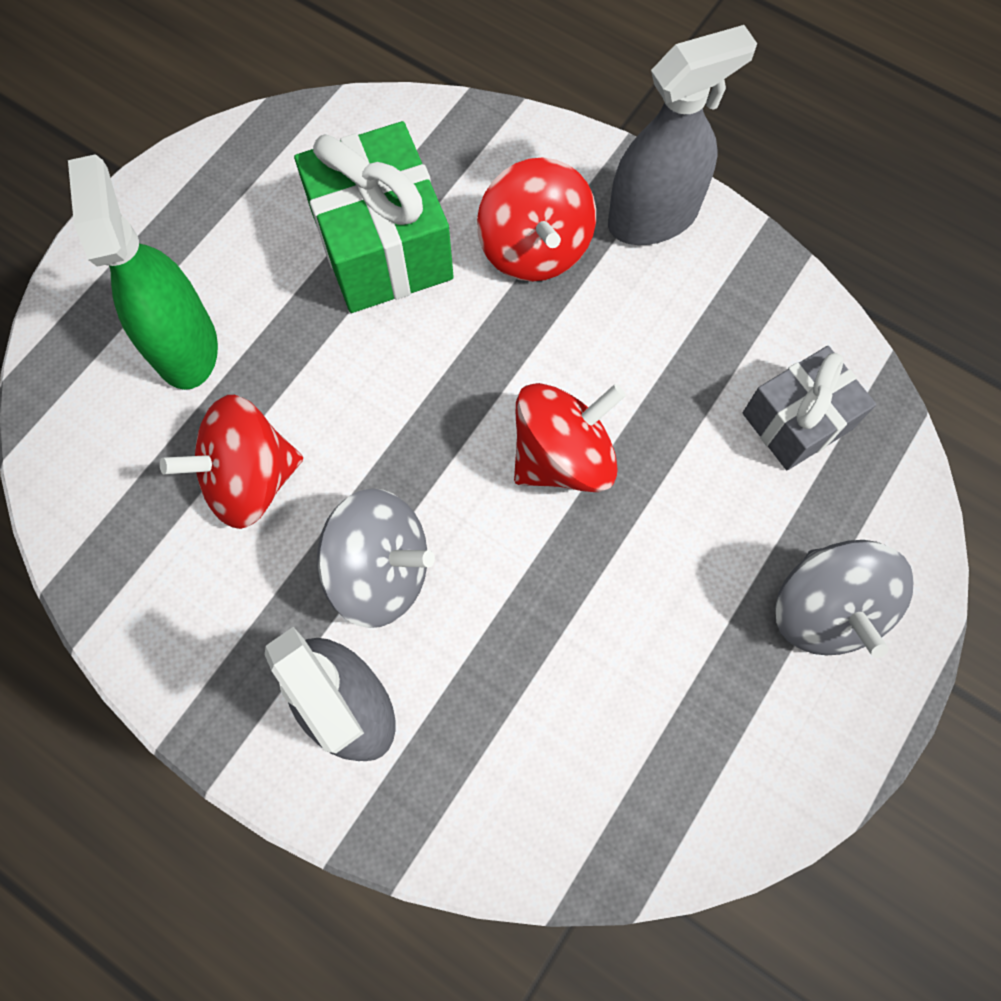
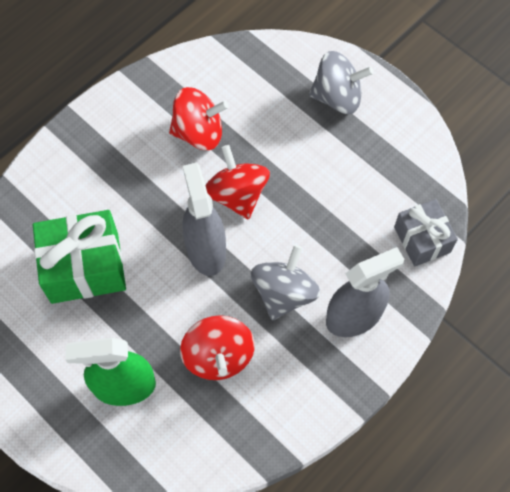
camera: 80 degrees left, 5 degrees down
red spinning top [477,157,596,282] -> red spinning top moved to [169,87,229,150]
grey spray bottle [608,25,757,245] -> grey spray bottle moved to [183,163,226,276]
grey gift [743,346,876,470] -> grey gift moved to [394,199,458,267]

